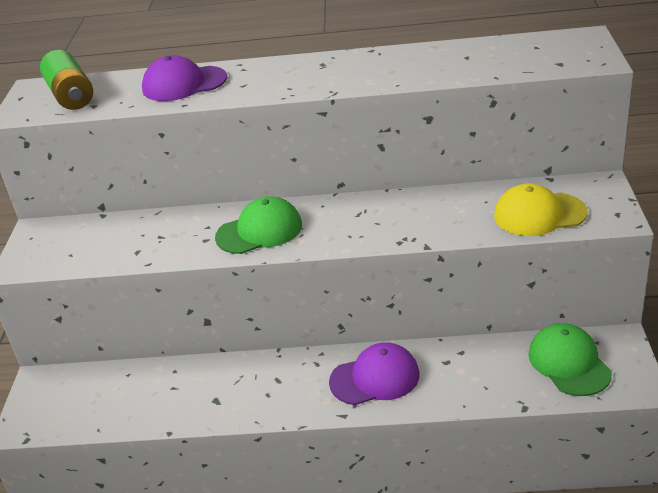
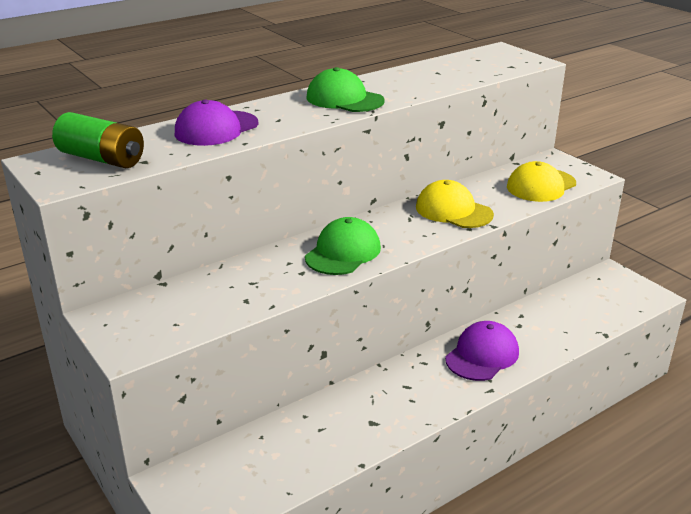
camera: 40 degrees left, 5 degrees down
green cap [528,323,612,396] -> green cap moved to [307,67,385,112]
none -> yellow cap [416,180,494,228]

